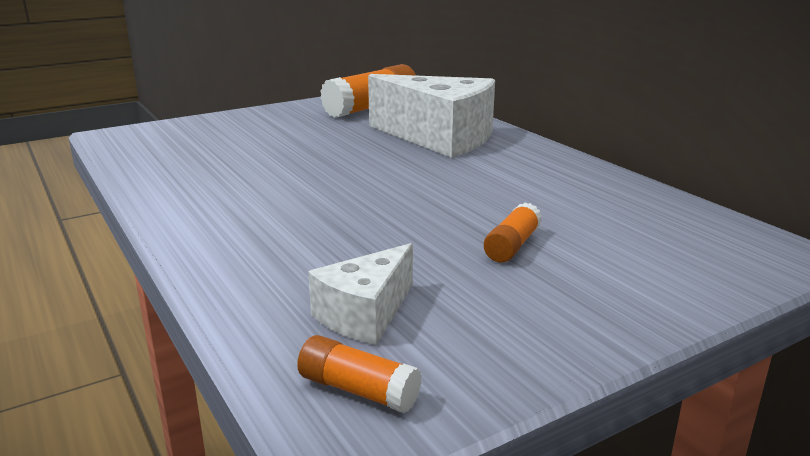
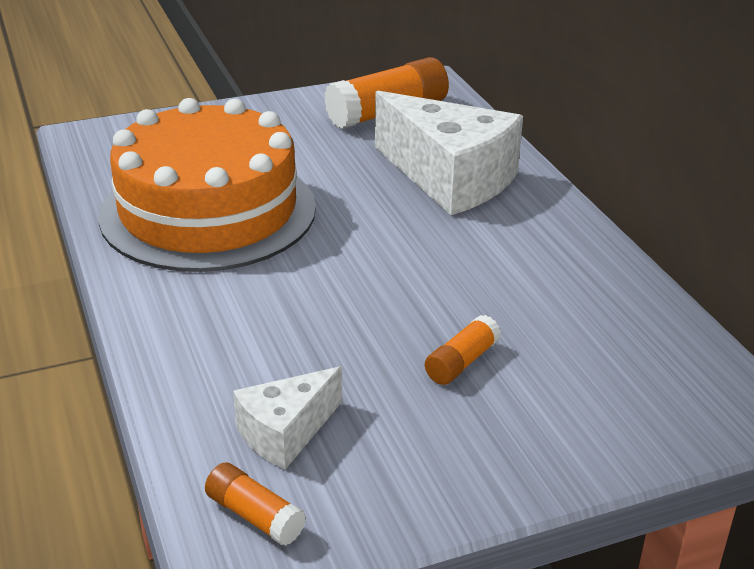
camera: 10 degrees right, 10 degrees up
none -> orange cake [98,98,316,272]

